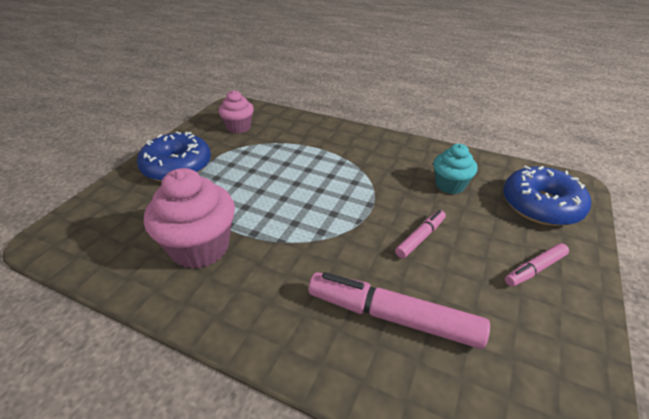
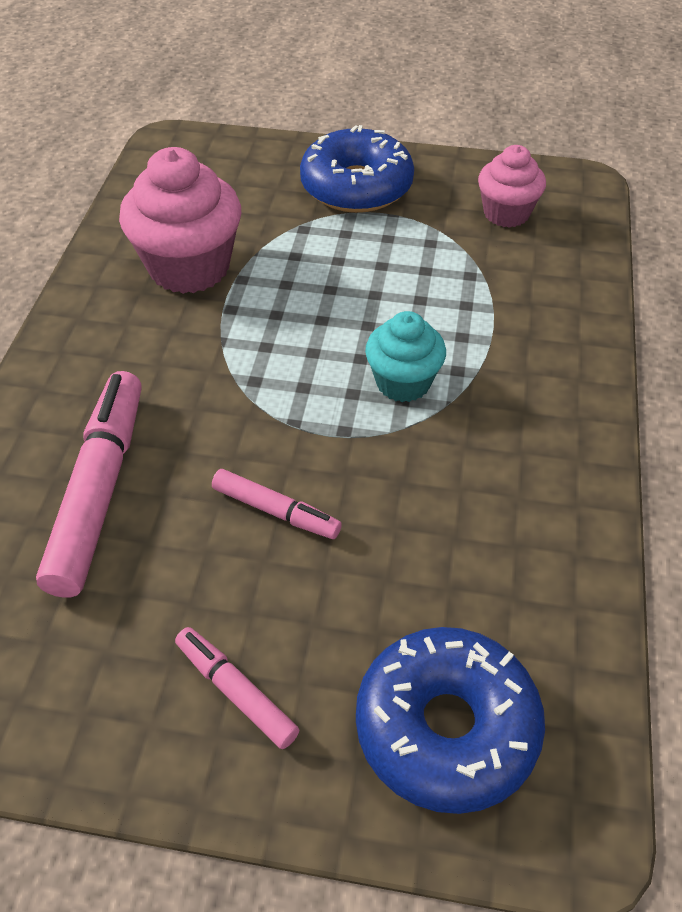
camera: 75 degrees right, 10 degrees up
turquoise cupcake [433,144,478,194] -> turquoise cupcake moved to [365,311,446,402]

